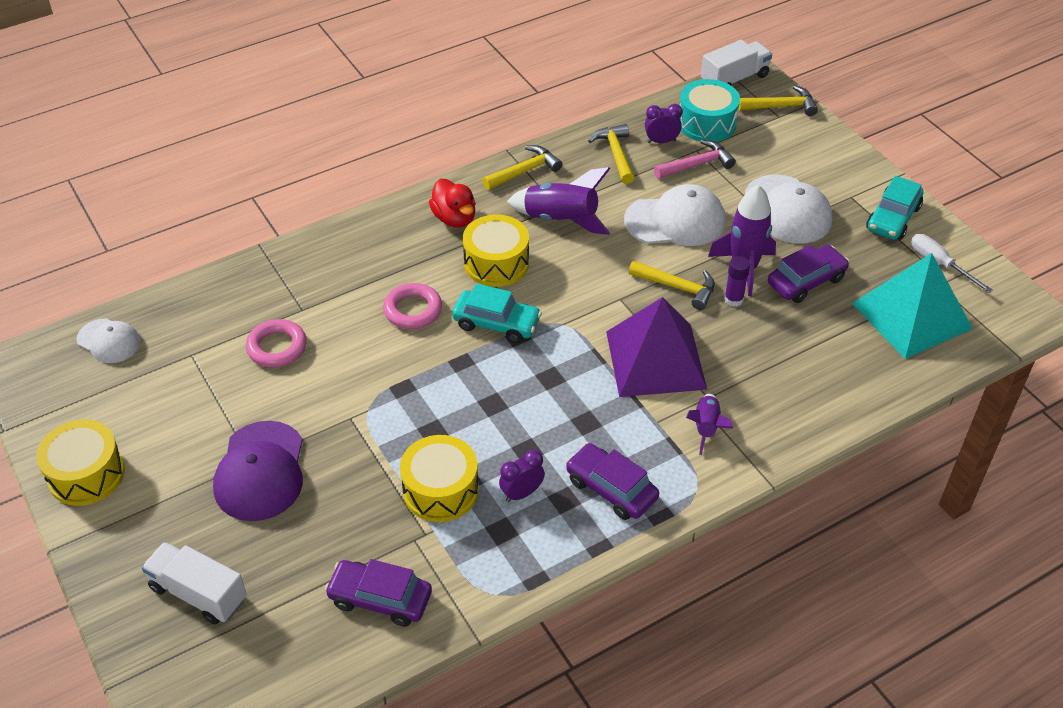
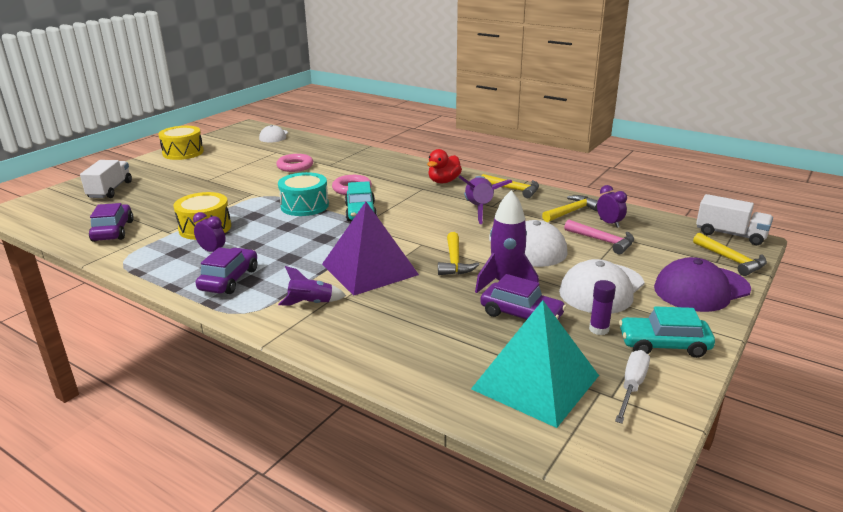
camera: 65 degrees right, 20 degrees down
purple cap [213,421,303,521] -> purple cap moved to [654,257,751,312]
yellow drum [463,215,529,287] -> none
turquoise drum [680,79,740,142] -> turquoise drum moved to [278,172,329,216]
purple glue stick [724,256,750,307] -> purple glue stick moved to [589,280,616,335]

